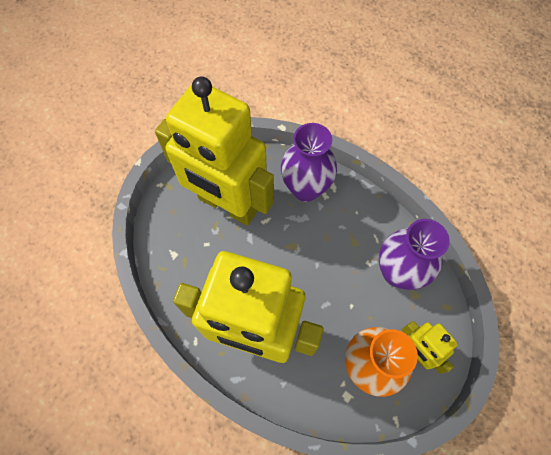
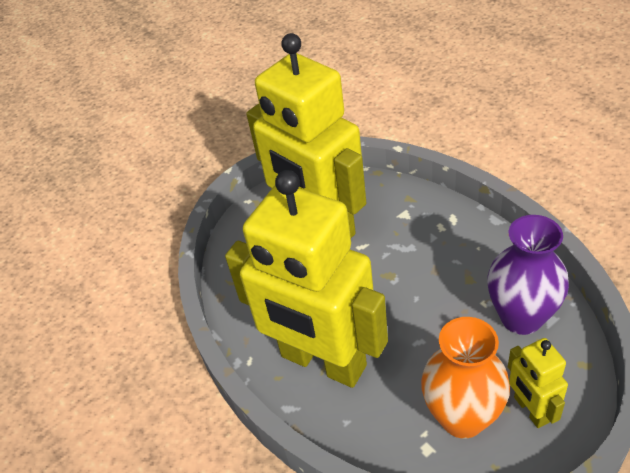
camera: 20 degrees right, 20 degrees down
purple vase [281,123,337,202] -> none

